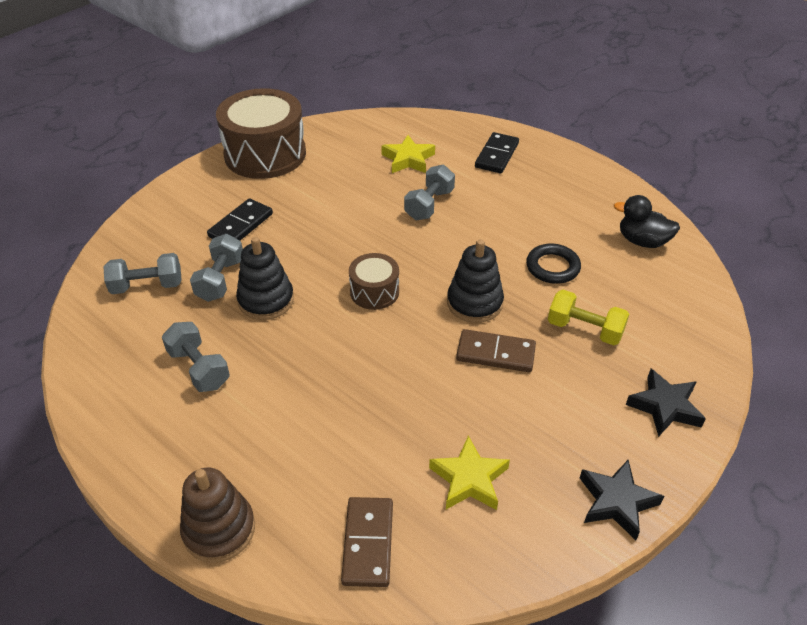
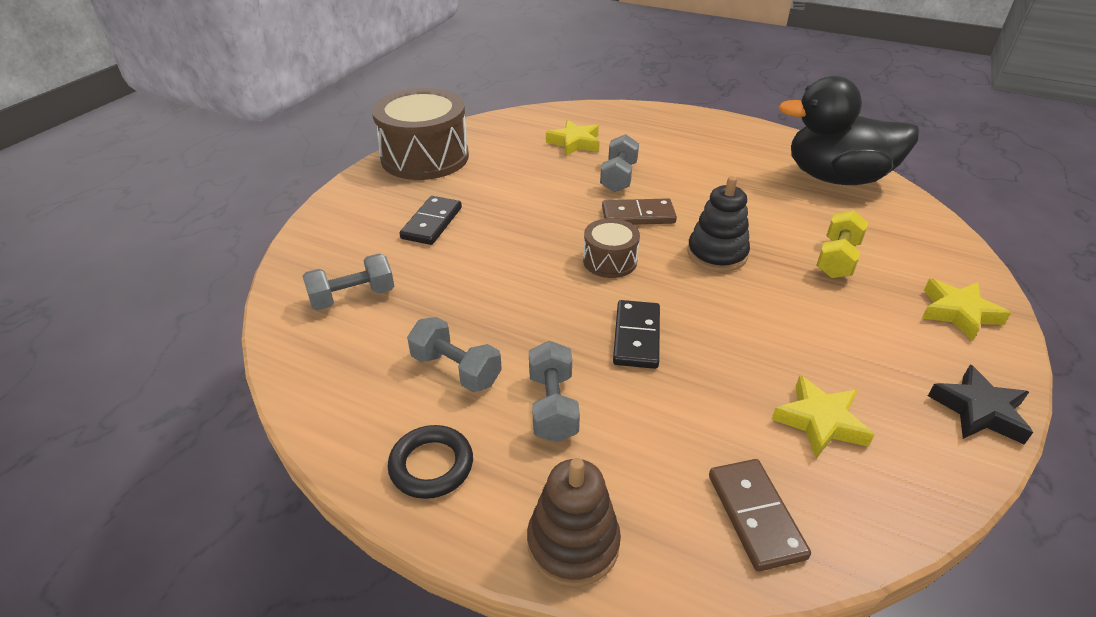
camera: 15 degrees left, 5 degrees down
grey dumbbell [190,234,243,302] -> grey dumbbell moved to [529,341,580,442]
black stacking toy [236,237,294,320] -> none
brown domino [456,329,536,372] -> brown domino moved to [602,198,677,225]
black domino [475,132,519,173] -> black domino moved to [613,300,660,369]
black ring [526,244,581,284] -> black ring moved to [388,425,473,499]
yellow dumbbell [548,290,629,345] -> yellow dumbbell turned 75 degrees counterclockwise [816,210,868,278]
black duck [614,195,680,248] -> black duck [778,76,919,185], size x2.02
black star [626,369,706,437] -> yellow star [922,279,1011,341]

